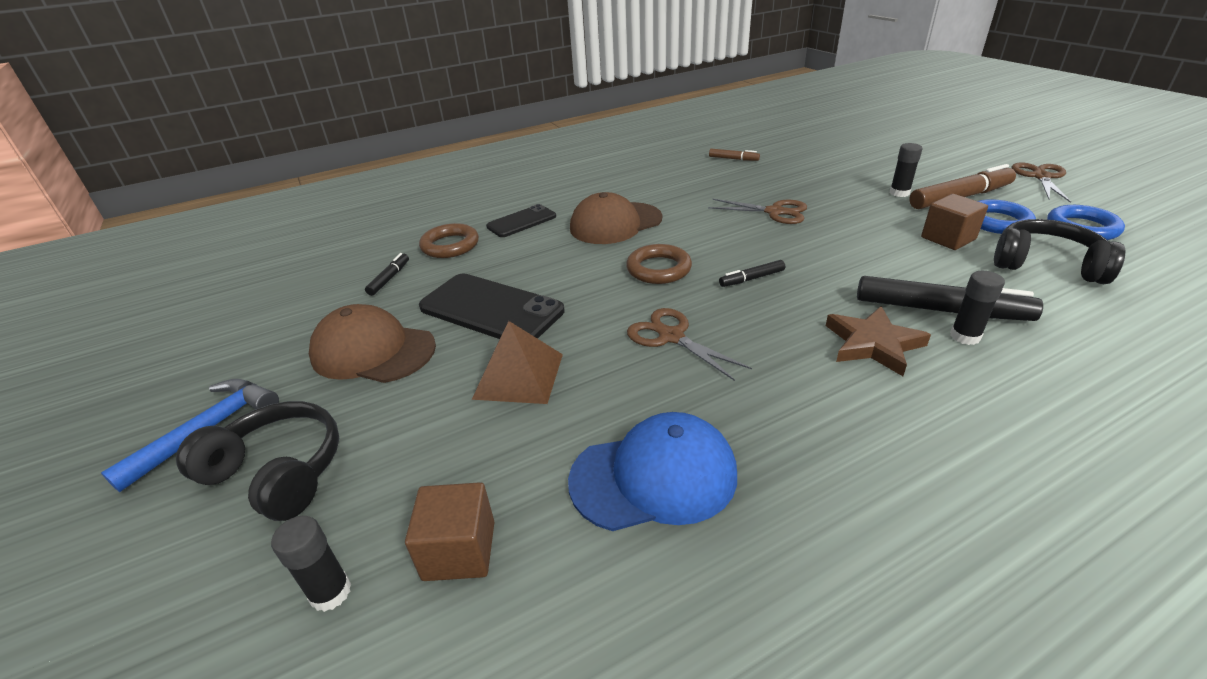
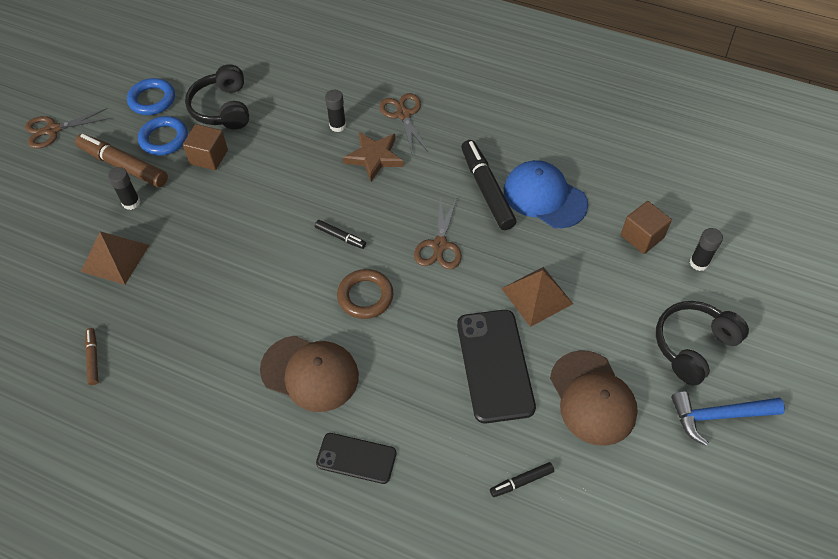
camera: 130 degrees left, 20 degrees up
black headphones [176,401,339,521] -> black headphones turned 60 degrees clockwise [656,301,749,386]
brown ring [419,223,479,258] -> none
brown scissors [708,199,807,224] -> brown scissors moved to [379,93,428,153]
black marker [857,276,1043,321] -> black marker moved to [461,140,517,230]
none -> brown pyramid [81,232,150,285]

